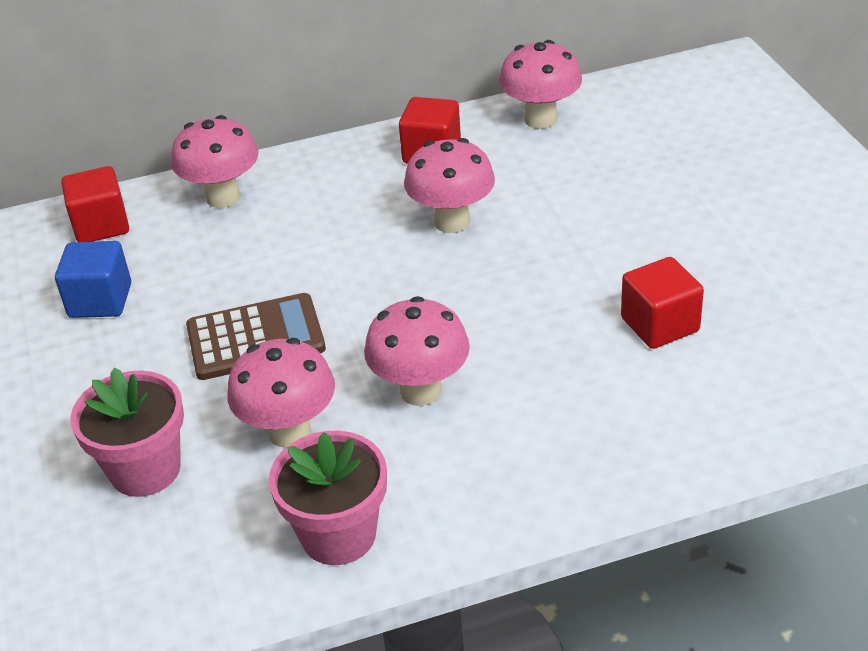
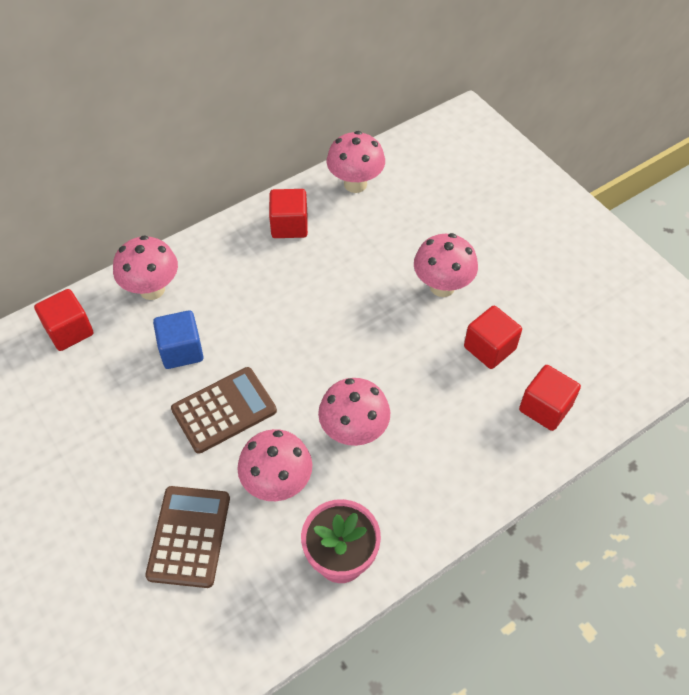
camera: 20 degrees left, 15 degrees up
blue cube [55,241,131,318] -> blue cube moved to [153,310,204,369]
pink flower pot [70,367,184,497] -> brown calculator [145,486,230,588]
pink mushroom [404,138,495,233] -> pink mushroom moved to [414,233,478,297]
none -> red cube [519,365,581,431]

